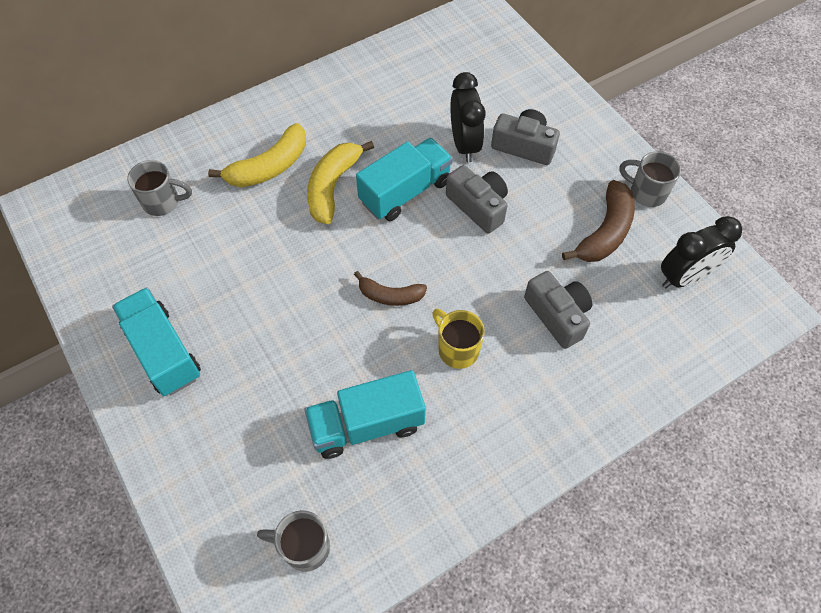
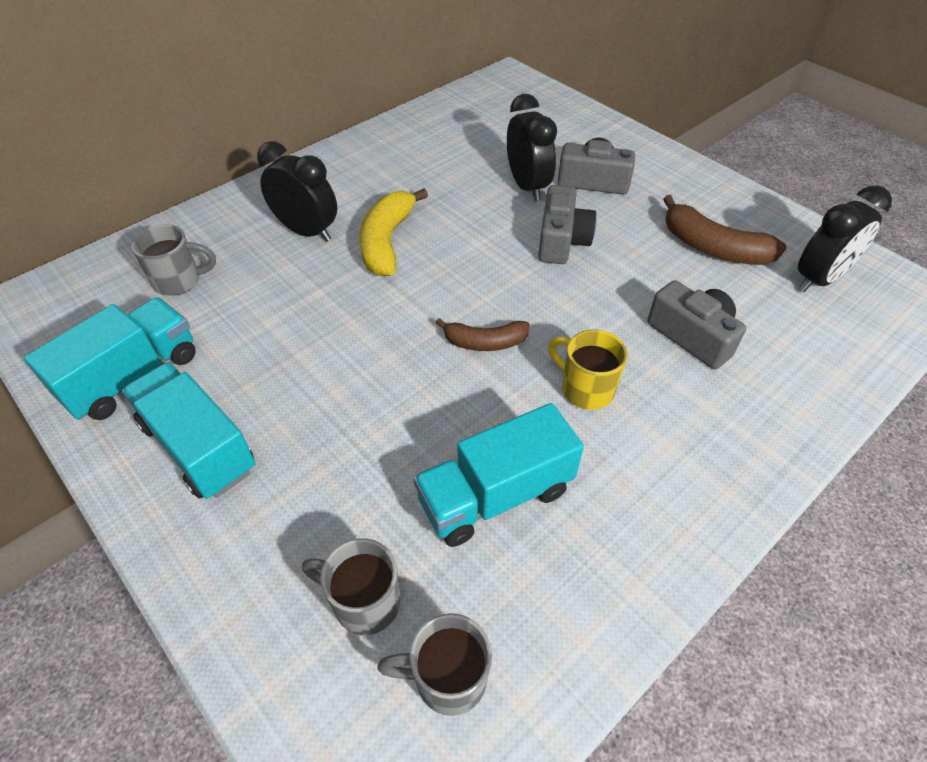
camera: 10 degrees left, 10 degrees down
yellow banana [208,123,306,187] -> black clock [257,141,337,242]
turquoise truck [356,138,453,221] -> turquoise truck moved to [24,297,196,420]
grey camera [446,165,508,233] -> grey camera turned 60 degrees clockwise [538,185,597,264]
brown banana [562,180,635,262] -> brown banana turned 105 degrees clockwise [663,195,787,265]
grey mug [619,151,681,207] -> grey mug moved to [302,538,400,635]

